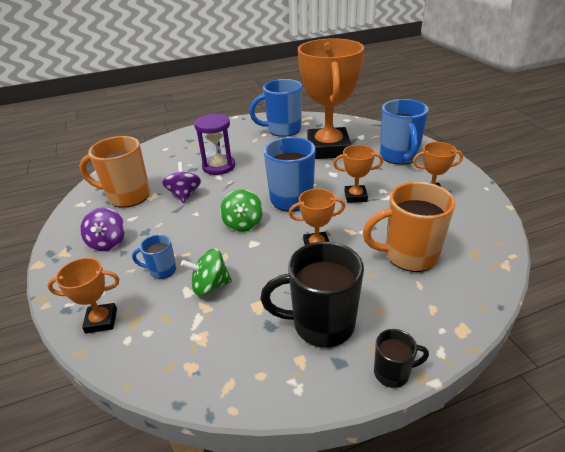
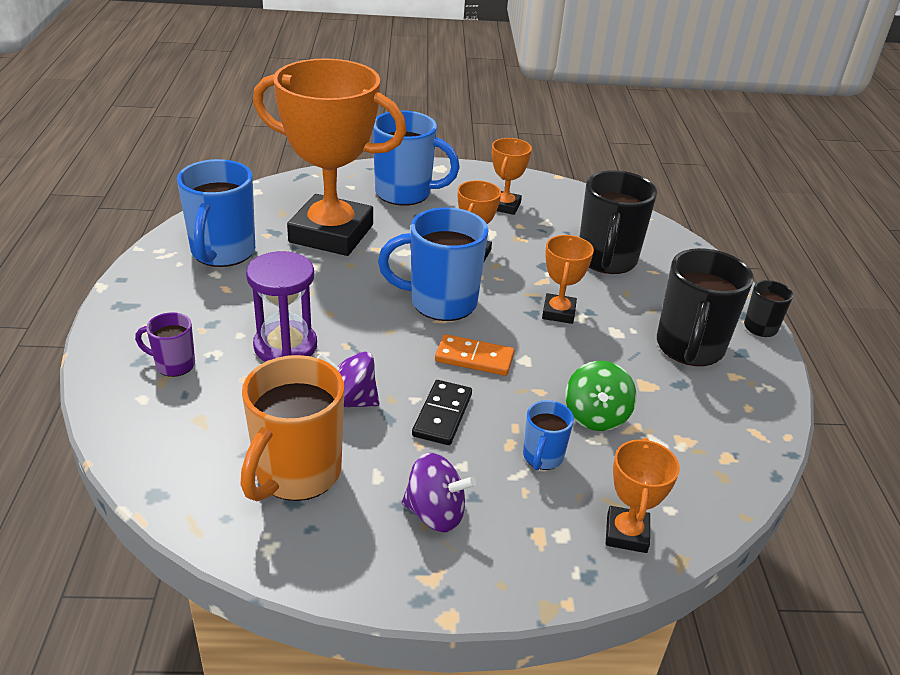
camera: 75 degrees left, 0 degrees up
green spinning top [220,189,263,232] -> orange domino [435,334,514,376]
orange mug [363,182,456,272] -> black mug [580,170,657,274]
none -> purple mug [135,312,195,377]
none -> black domino [412,380,472,445]

